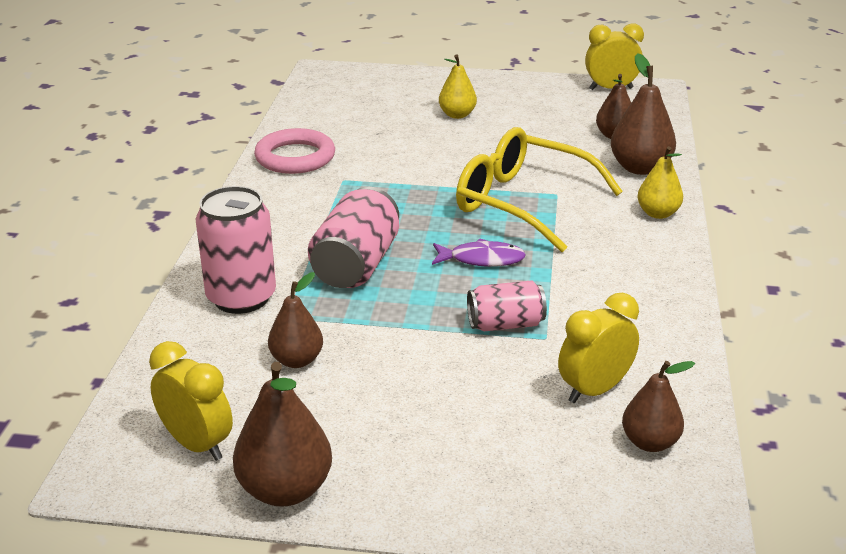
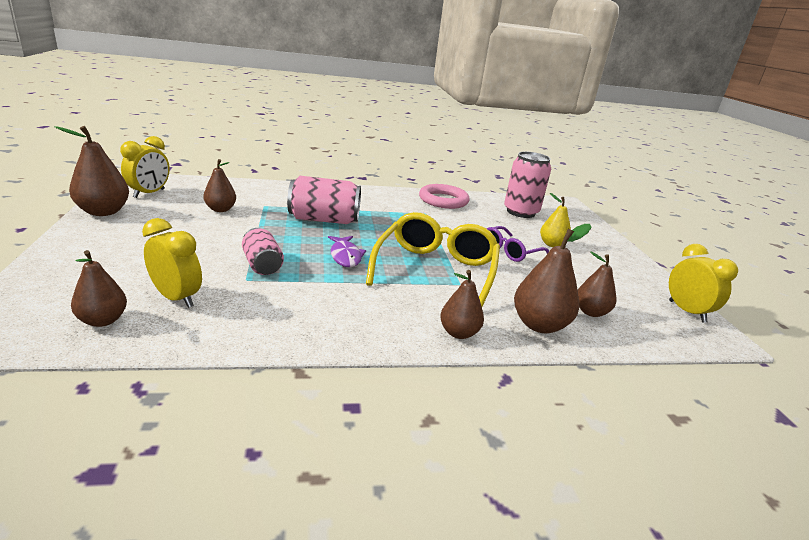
camera: 70 degrees right, 5 degrees down
pink can [196,186,276,314] -> pink can moved to [504,152,551,218]
yellow pear [637,146,683,219] -> brown pear [440,270,484,339]
none -> purple glasses [486,226,549,262]

